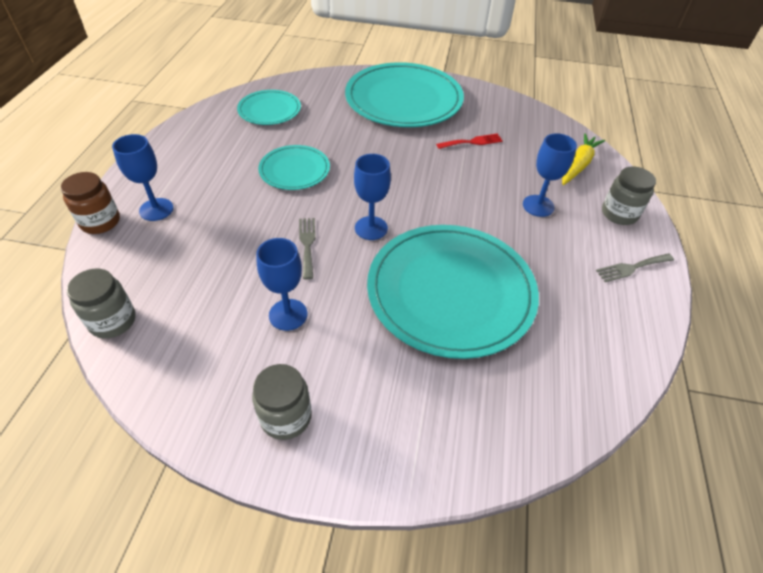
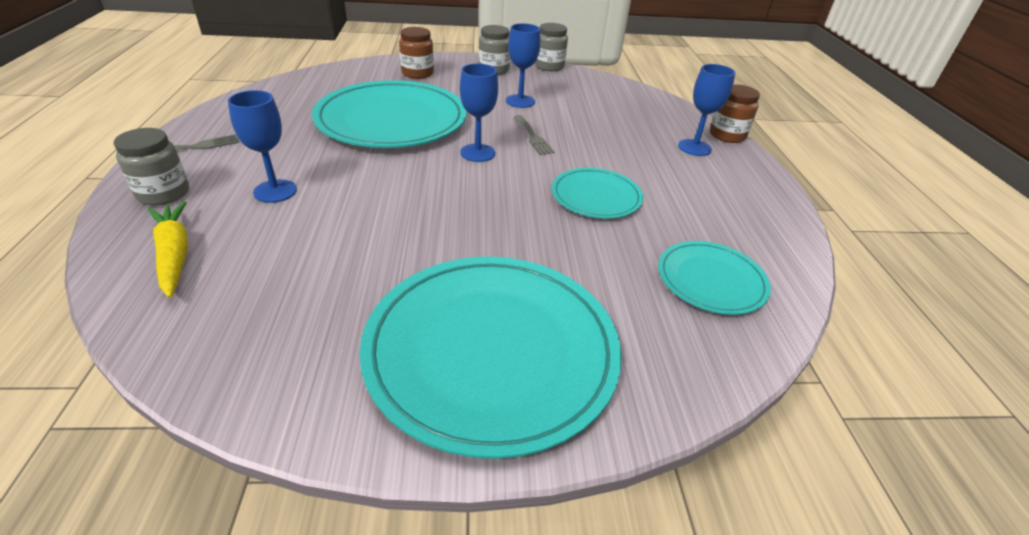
camera: 165 degrees right, 10 degrees down
grey jar [67,269,136,338] -> grey jar moved to [535,23,568,71]
red fork [436,134,503,149] -> none
yellow carrot [562,133,605,185] -> yellow carrot turned 135 degrees clockwise [148,201,188,298]
none -> brown jar [399,27,434,79]

